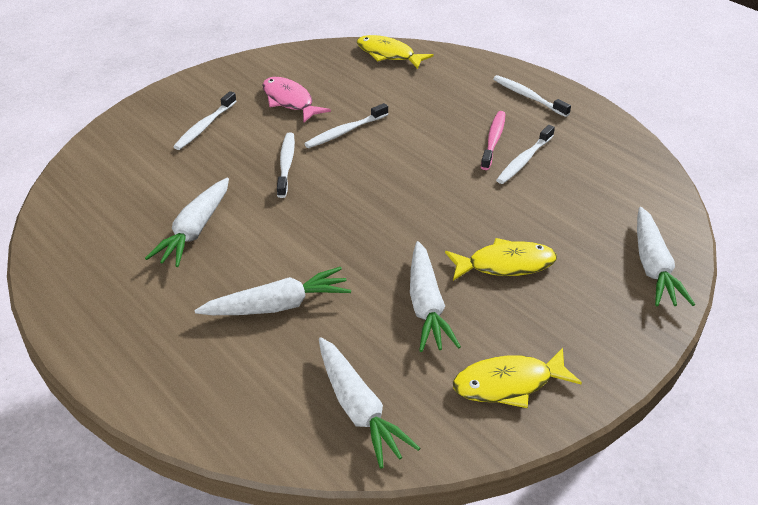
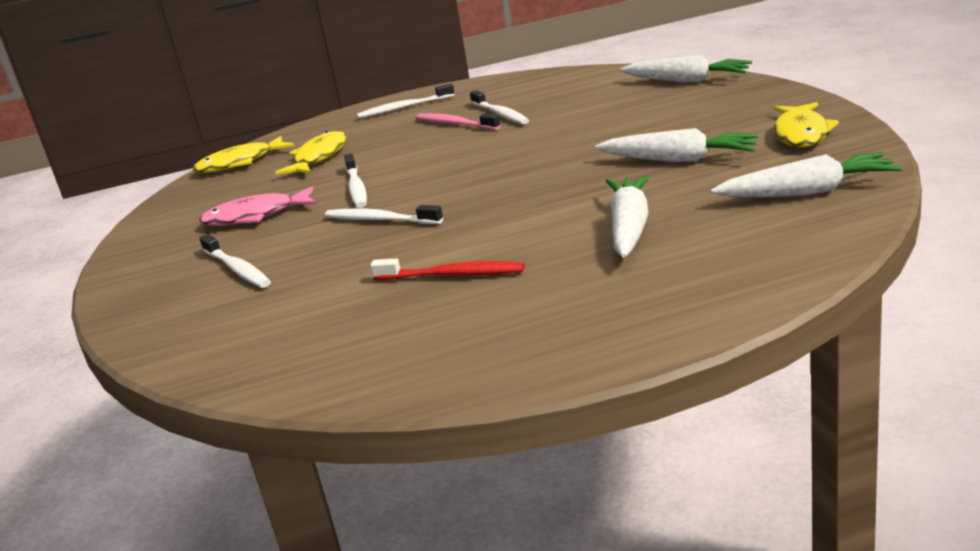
camera: 60 degrees left, 15 degrees down
white carrot [145,178,229,267] -> red toothbrush [370,259,524,280]
yellow fish [445,238,557,281] -> yellow fish moved to [275,131,347,175]

